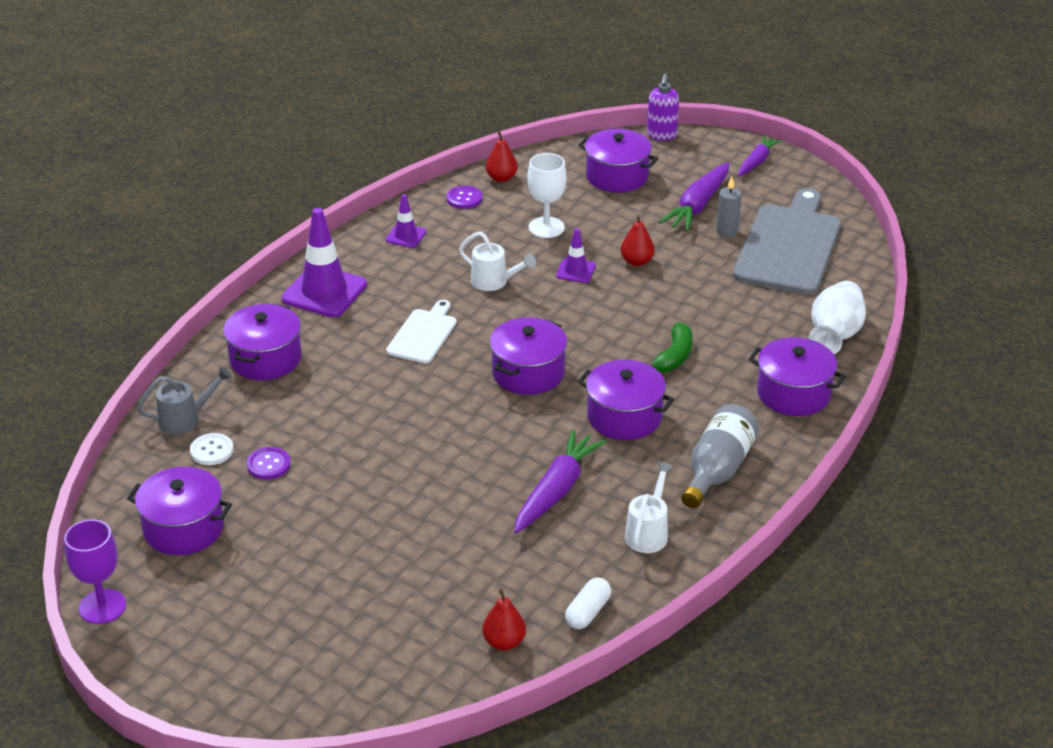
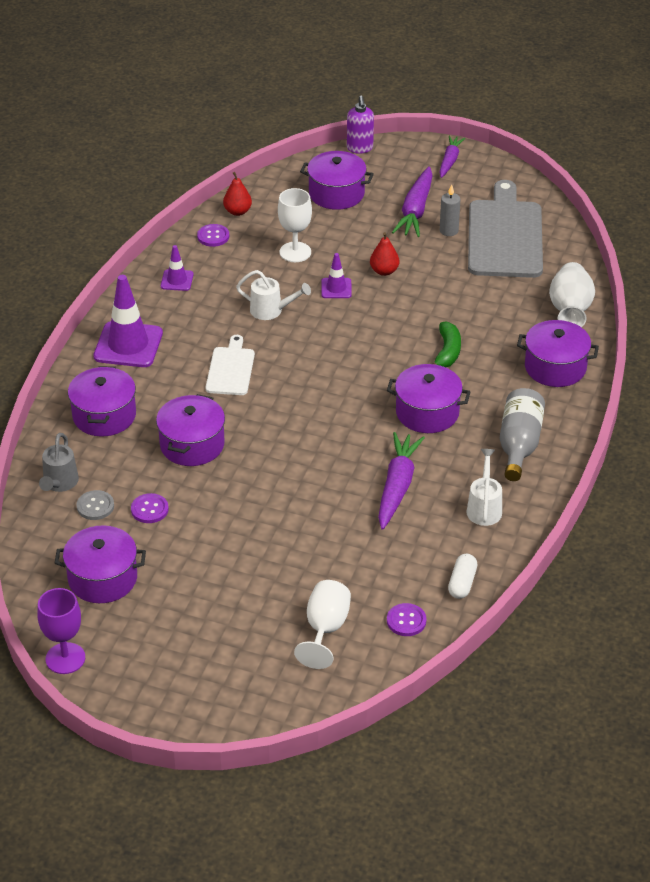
camera: 15 degrees left, 5 degrees up
grey watering can [137,366,232,435] -> grey watering can turned 135 degrees clockwise [39,433,79,492]
white button [190,433,234,465] -> grey button [76,490,114,520]
red pear [482,589,526,651] -> purple button [387,603,426,636]
purple pot [490,317,567,395] -> purple pot moved to [156,394,225,466]
none -> white goblet [294,580,351,669]

